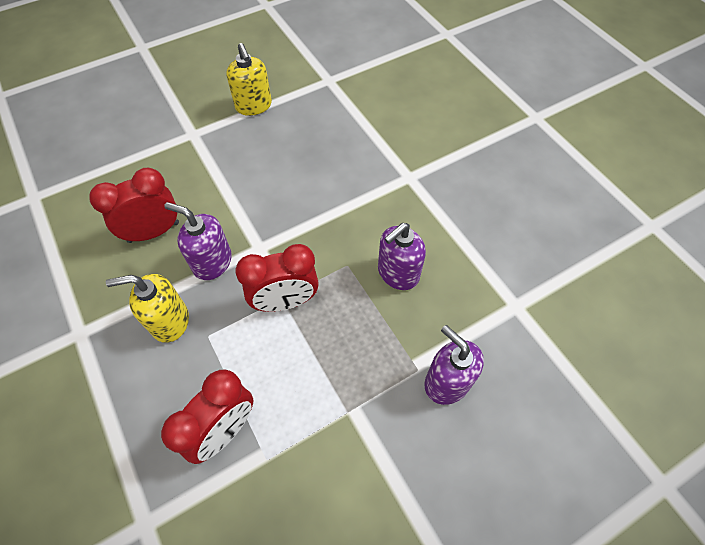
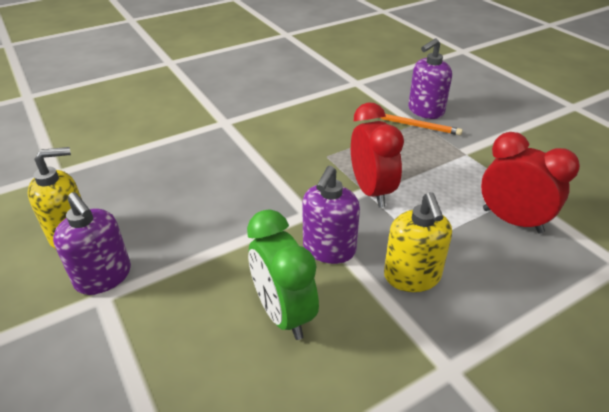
camera: 90 degrees left, 20 degrees down
red clock [89,168,179,243] -> green clock [247,209,319,340]
purple soap dispenser [378,223,426,290] -> purple soap dispenser moved to [53,192,131,295]
none -> orange pencil [379,114,463,135]

